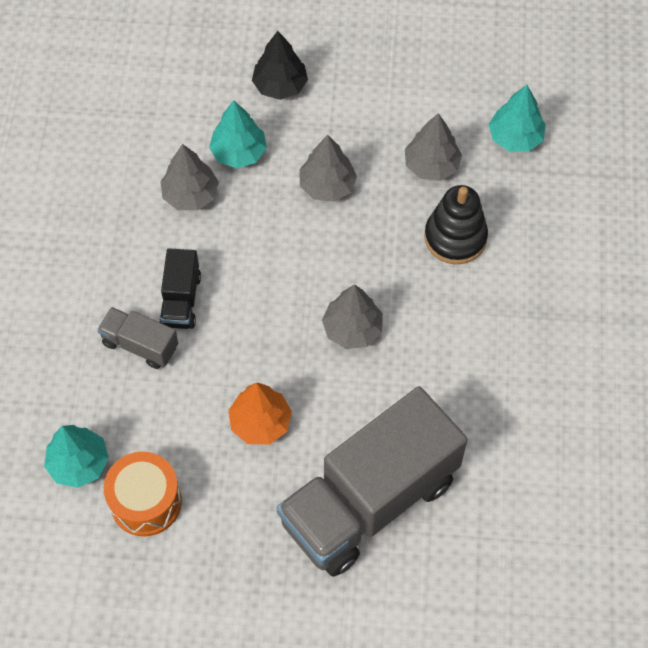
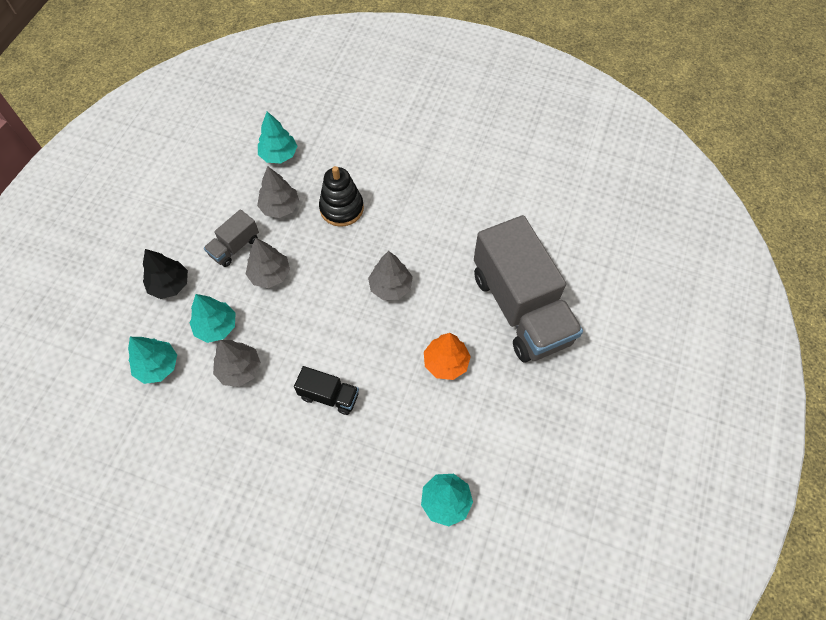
camera: 75 degrees left, 0 degrees up
grey truck [97,307,178,369] -> grey truck moved to [204,209,259,267]
orange drum [104,452,182,537] -> none
none -> turquoise tree [128,337,177,384]

